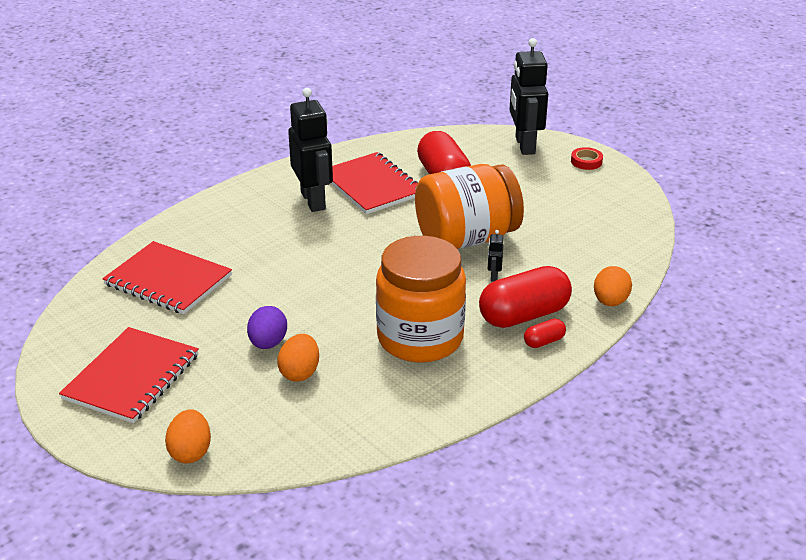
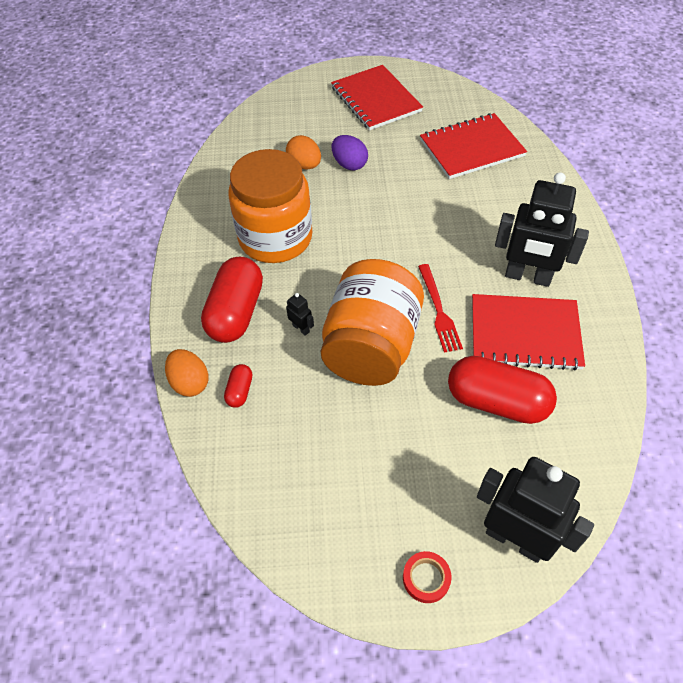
camera: 130 degrees right, 20 degrees up
orange egg [165,409,211,464] -> none
red capsule [524,319,566,348] -> red capsule moved to [224,364,252,408]
none -> red fork [418,264,463,353]

